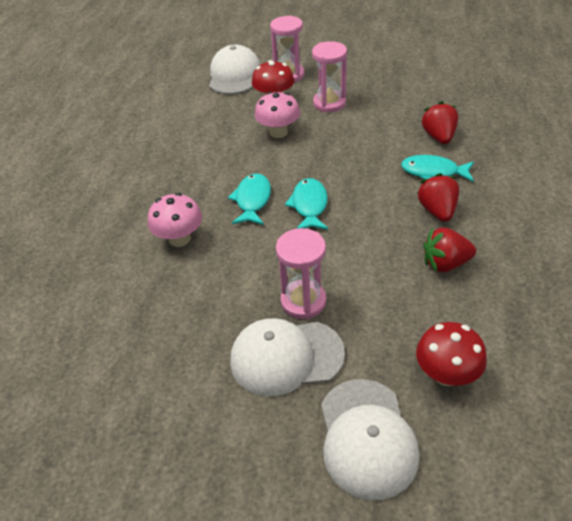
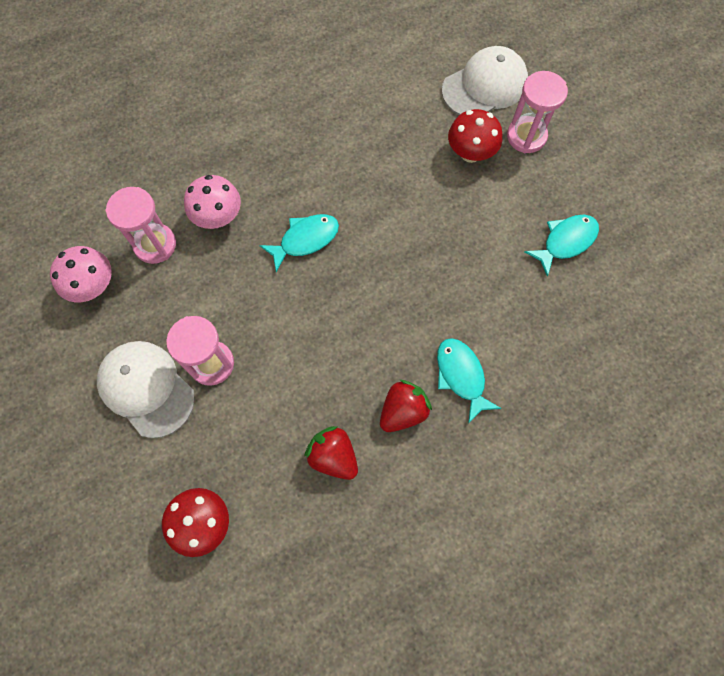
camera: 50 degrees right, 25 degrees up
pink mushroom [255,92,300,138] -> pink mushroom moved to [50,246,112,302]
turquoise fish [285,178,328,230] -> turquoise fish moved to [525,215,599,277]
pink hourglass [312,41,347,112] -> pink hourglass moved to [105,187,176,264]
white cap [321,379,420,500] -> none
red strawberry [421,101,458,144] -> none

